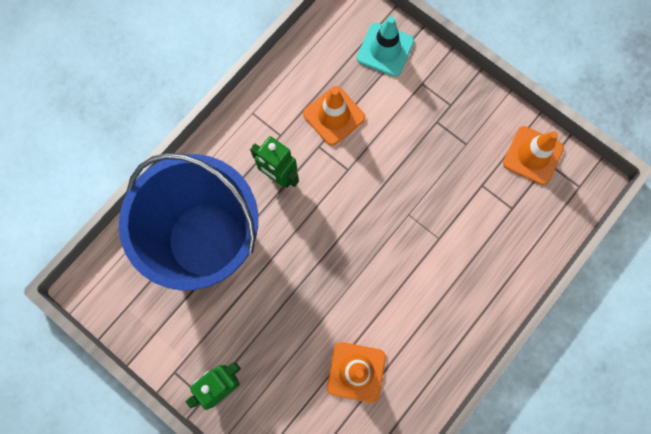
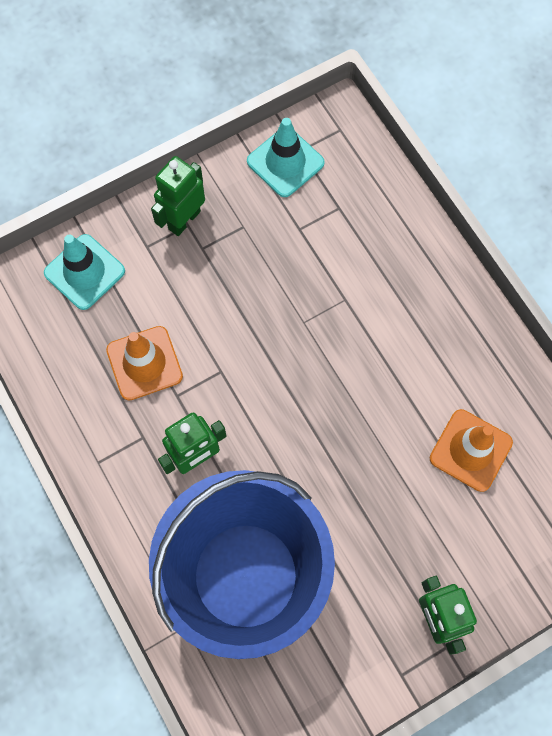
camera: 70 degrees left, 5 degrees down
orange traffic cone [503,126,564,185] -> turquoise traffic cone [247,118,325,197]
none -> green robot [151,156,205,236]

